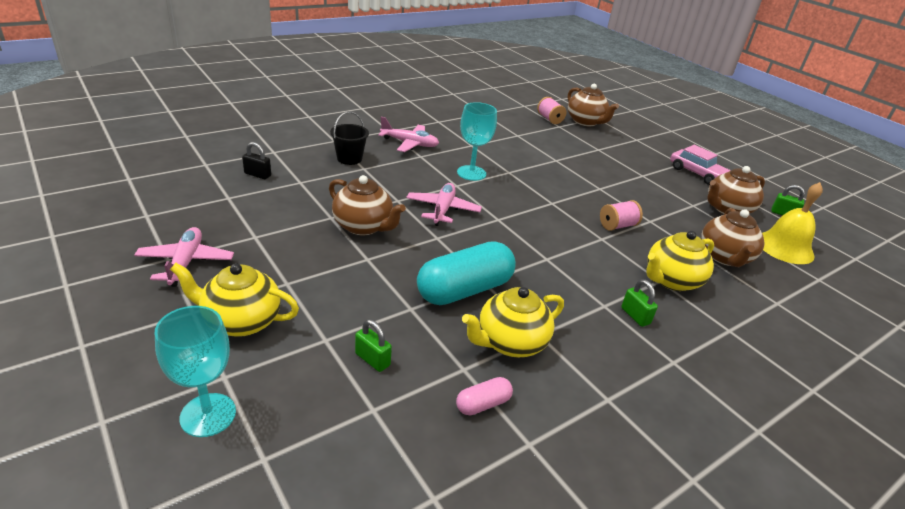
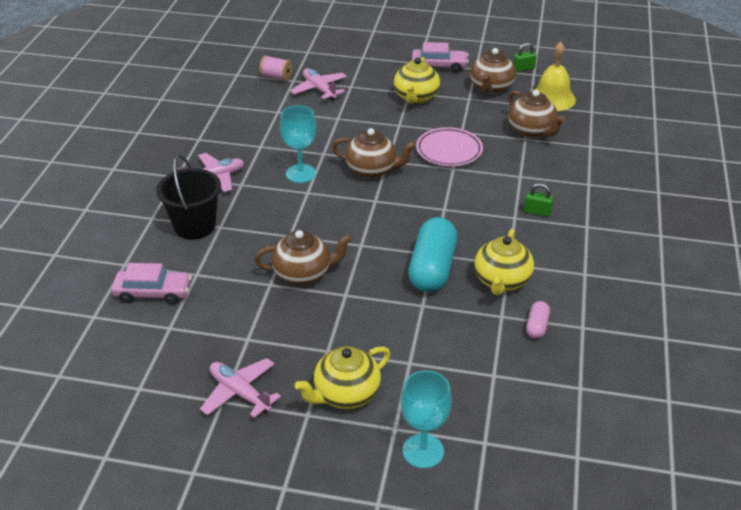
camera: 40 degrees left, 5 degrees up
black padlock [242,142,271,179] -> pink car [112,263,192,305]
black bucket [330,111,369,165] -> black bucket [156,155,221,240], size x1.53
green padlock [355,319,392,372] -> none
pink plane [406,183,482,226] -> pink plane moved to [290,68,347,101]
brown teapot [568,84,619,126] -> brown teapot moved to [332,128,416,179]
pink spool [600,200,643,231] -> pink plate [416,127,483,166]
yellow teapot [646,231,714,291] -> yellow teapot moved to [394,57,440,104]

